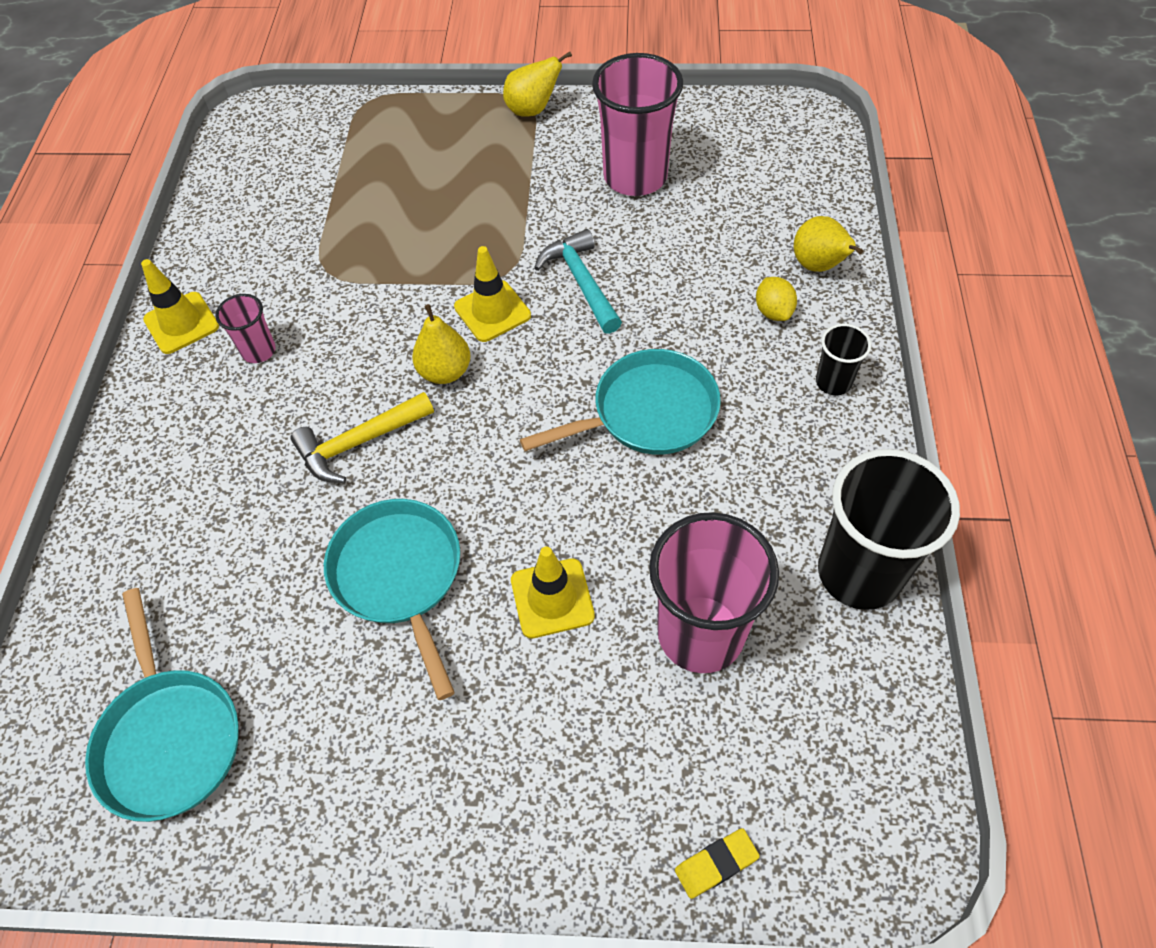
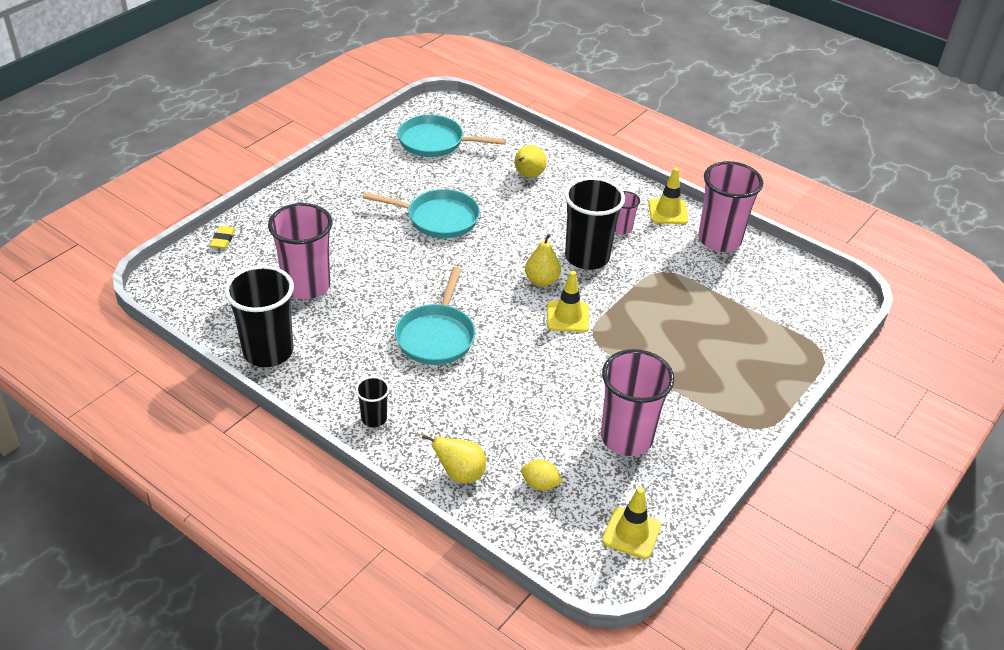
camera: 120 degrees right, 15 degrees down
yellow hammer [290,392,434,483] -> none
yellow pear [503,52,572,117] -> yellow pear moved to [515,145,547,178]
yellow traffic cone [511,546,595,638] -> yellow traffic cone moved to [602,487,661,559]
turquoise hammer [534,229,622,334] -> none
yellow lemon [756,277,797,321] -> yellow lemon moved to [521,459,563,491]
none -> black cup [564,177,625,270]
none -> pink cup [698,161,763,252]

